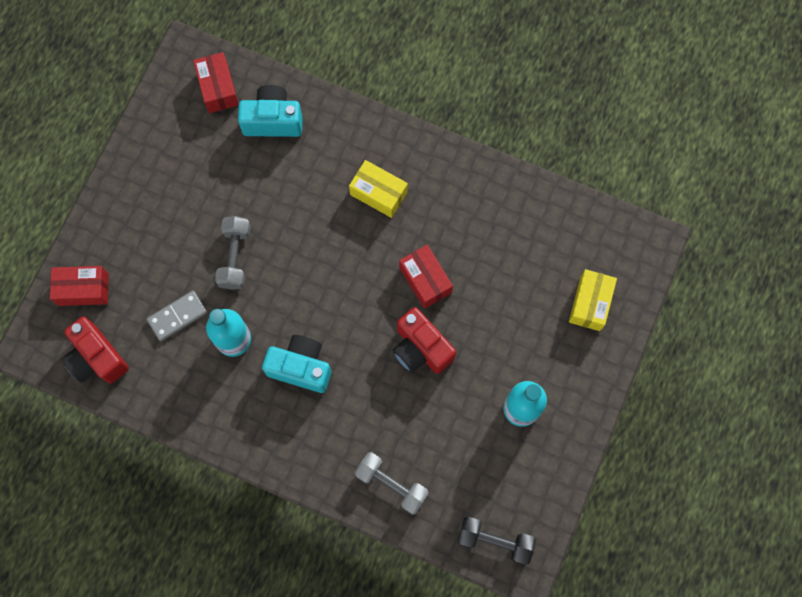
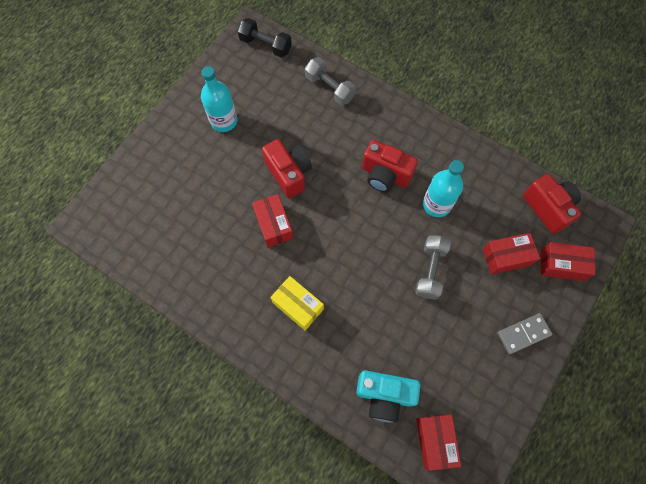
camera: 170 degrees left, 5 degrees down
grey domino [147,290,207,341] -> grey domino moved to [497,313,552,354]
turquoise camera [262,335,331,393] -> red camera [362,140,418,192]
yellow box [569,269,617,331] -> none
none -> red box [483,233,540,274]

